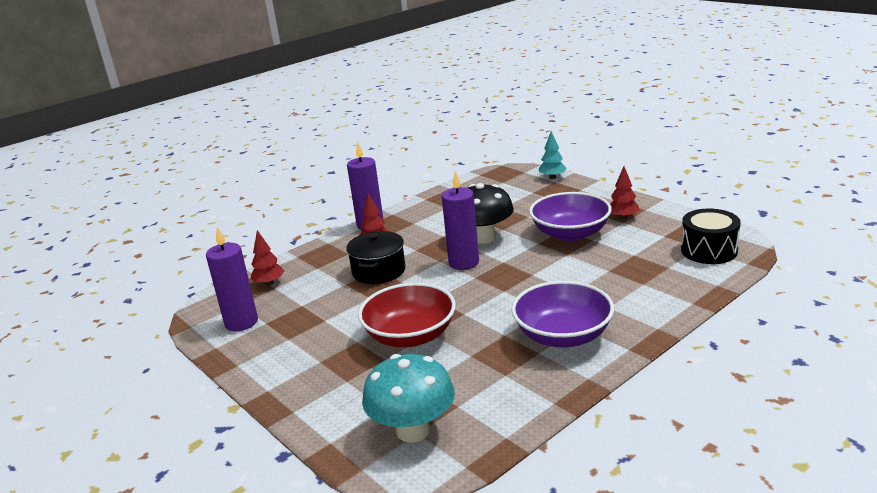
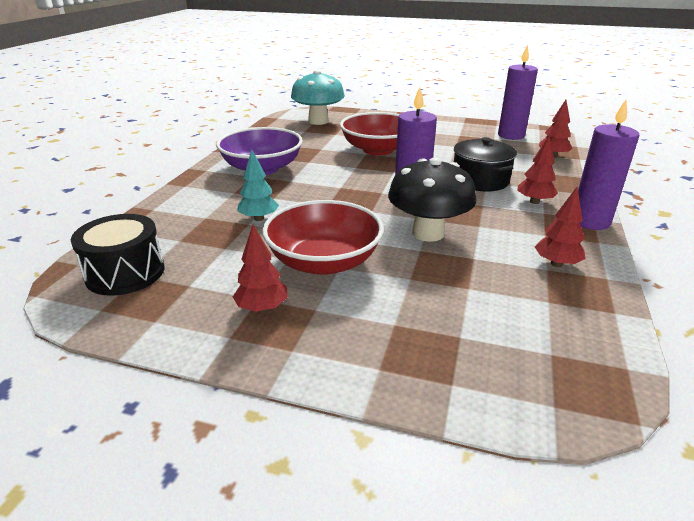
camera: 145 degrees right, 5 degrees up
purple bowl [529,192,612,241] -> red bowl [262,200,384,275]
turquoise tree [539,131,567,179] -> turquoise tree moved to [237,150,279,221]
none -> red tree [535,187,585,267]

